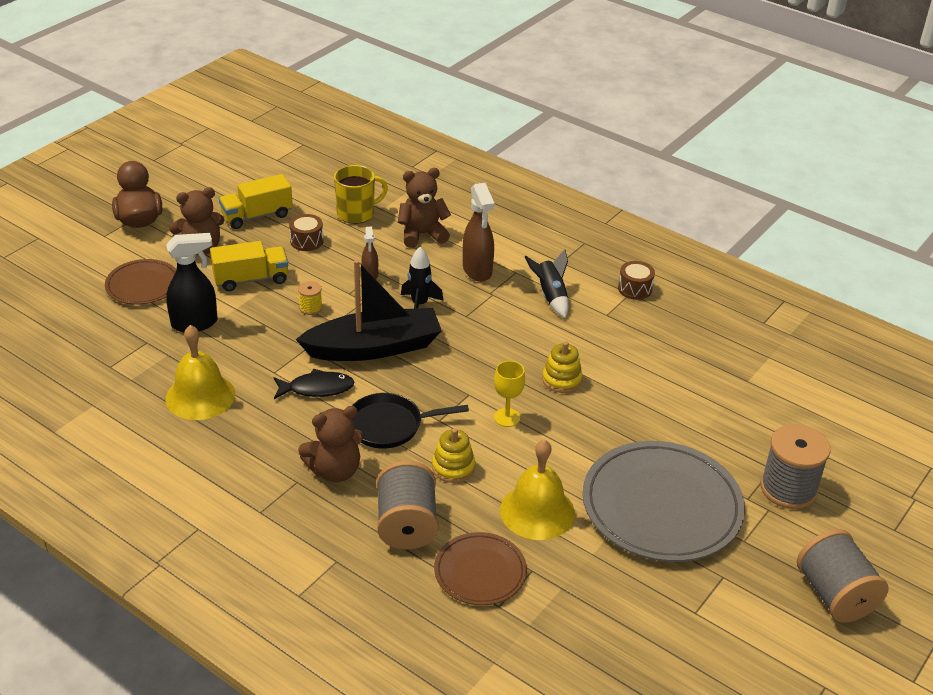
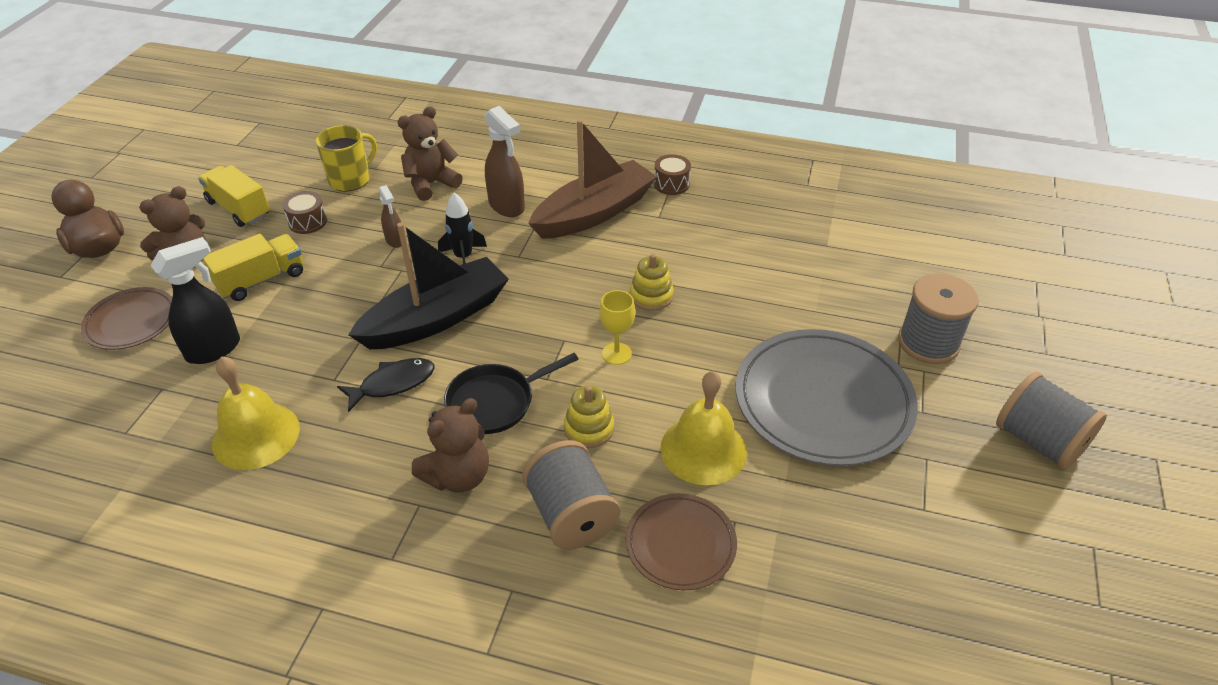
camera: 20 degrees left, 5 degrees up
yellow truck [219,174,293,229] -> yellow truck turned 90 degrees clockwise [198,165,270,227]
yellow spool [298,281,323,315] -> none
black rocket [525,249,568,318] -> brown boat [528,119,657,239]

